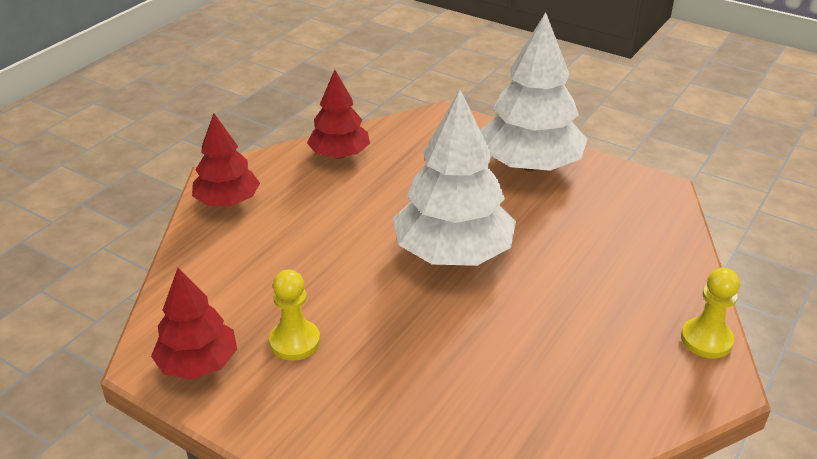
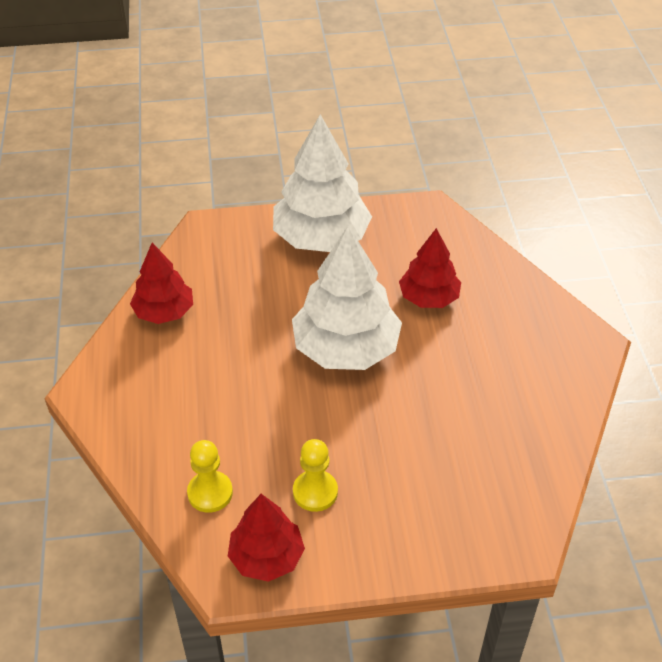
camera: 40 degrees left, 10 degrees up
red tree [192,113,260,206] -> red tree moved to [399,228,461,308]
yellow pawn [681,268,740,358] -> yellow pawn moved to [187,440,233,513]

